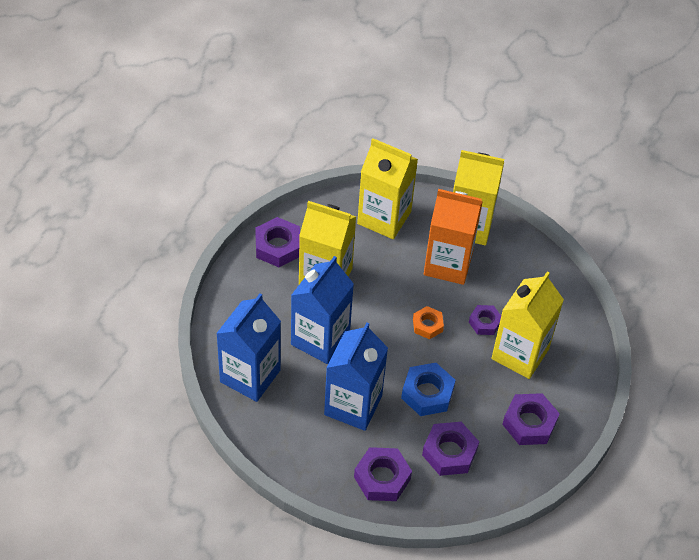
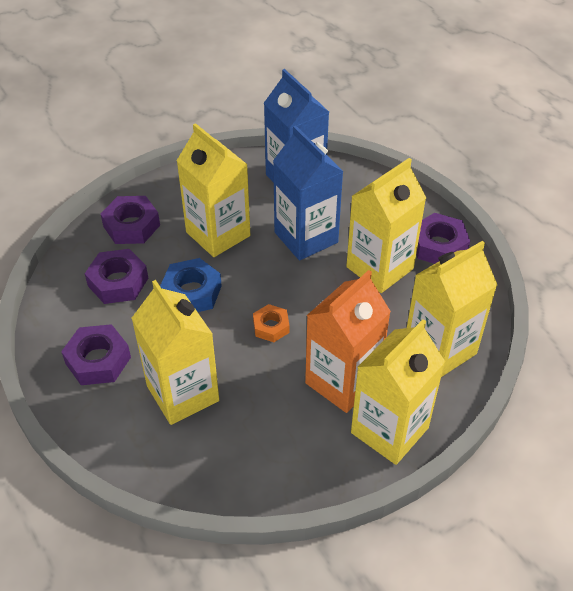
camera: 120 degrees right, 5 degrees down
blue carton [324,322,388,431] -> yellow carton [176,123,250,257]
purple nut [469,305,501,335] -> none

